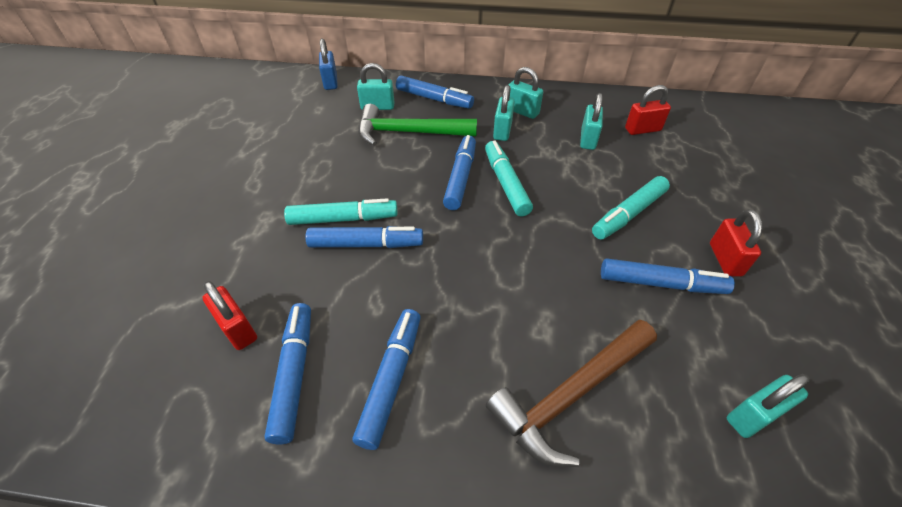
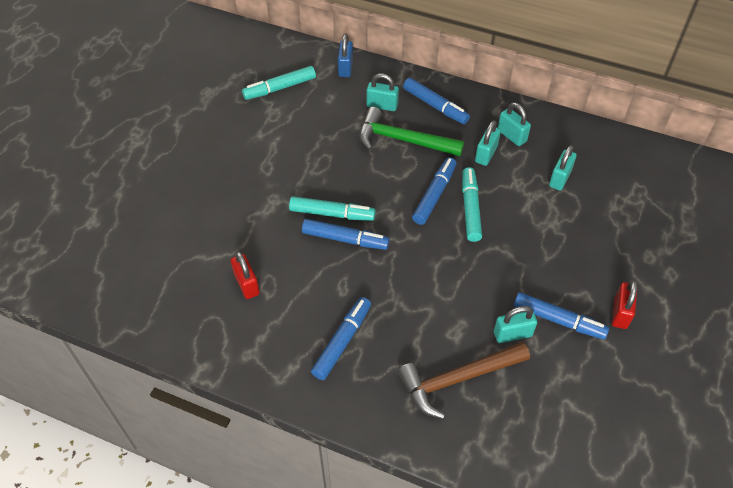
camera: 15 degrees right, 5 degrees up
blue marker [264,303,311,444] -> none
turquoise marker [592,176,670,240] -> turquoise marker moved to [242,66,316,100]
red padlock [625,85,671,135] -> none
turquoise padlock [727,374,810,438] -> turquoise padlock moved to [494,306,537,343]

